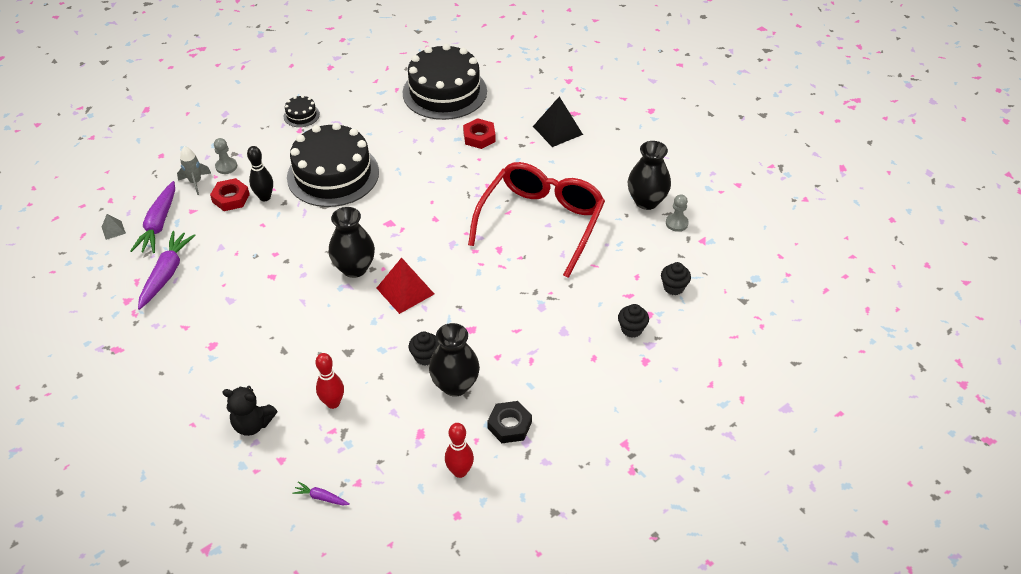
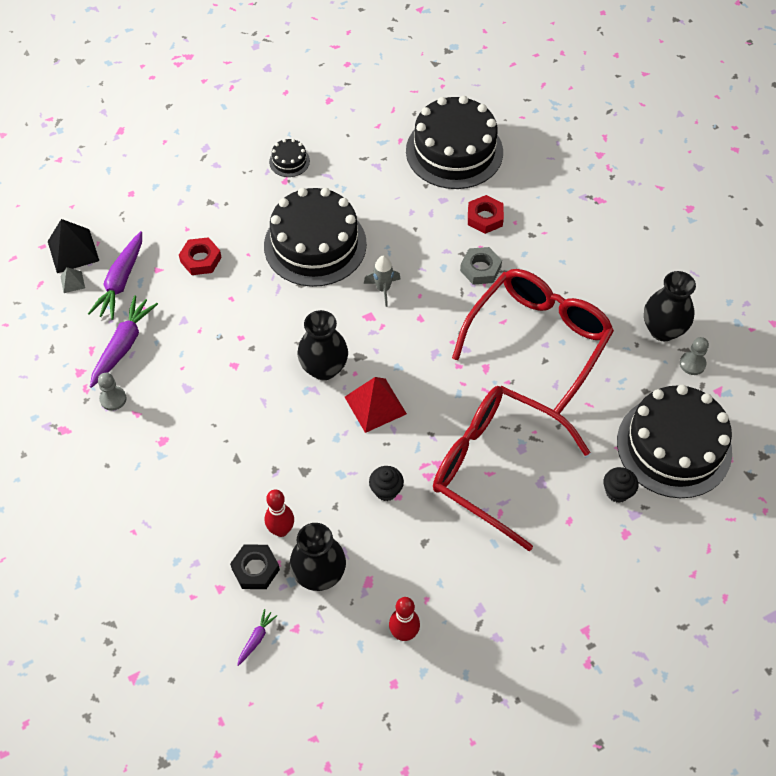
camera: 10 degrees right, 10 degrees up
grey rocket [177,146,211,195] -> grey rocket moved to [364,256,401,307]
grey pawn [214,138,237,174] -> grey pawn moved to [98,373,127,411]
black teddy bear [222,386,277,436] -> none
black bowling pin [247,146,273,201] -> none
purple carrot [292,481,350,505] -> purple carrot turned 90 degrees clockwise [237,609,277,666]
black vase [429,323,480,397] -> black vase moved to [290,523,346,591]
black nut [487,401,532,443] -> black nut moved to [230,544,280,589]
black pyramid [533,96,583,147] -> black pyramid moved to [48,219,99,273]
black cupcake [661,262,691,295] -> black cake [617,385,732,498]
none -> red glasses [433,386,590,551]
none -> grey nut [460,247,502,285]

